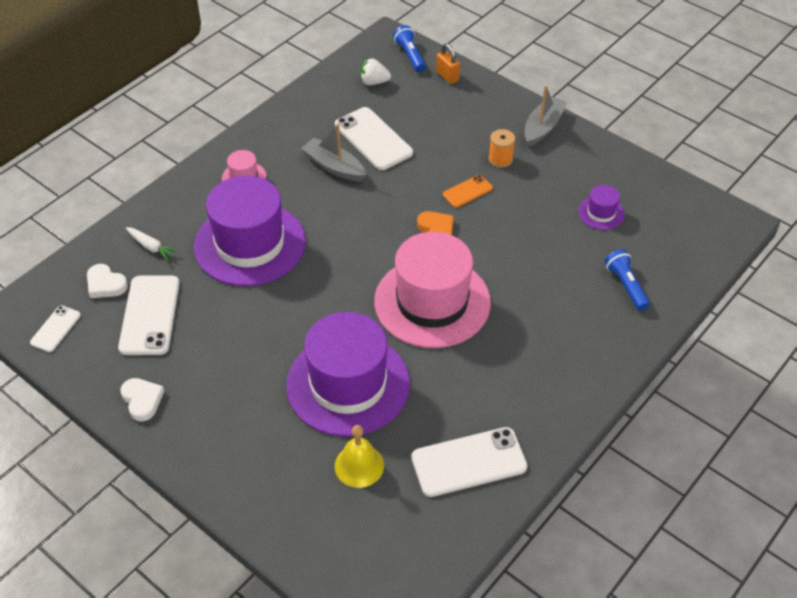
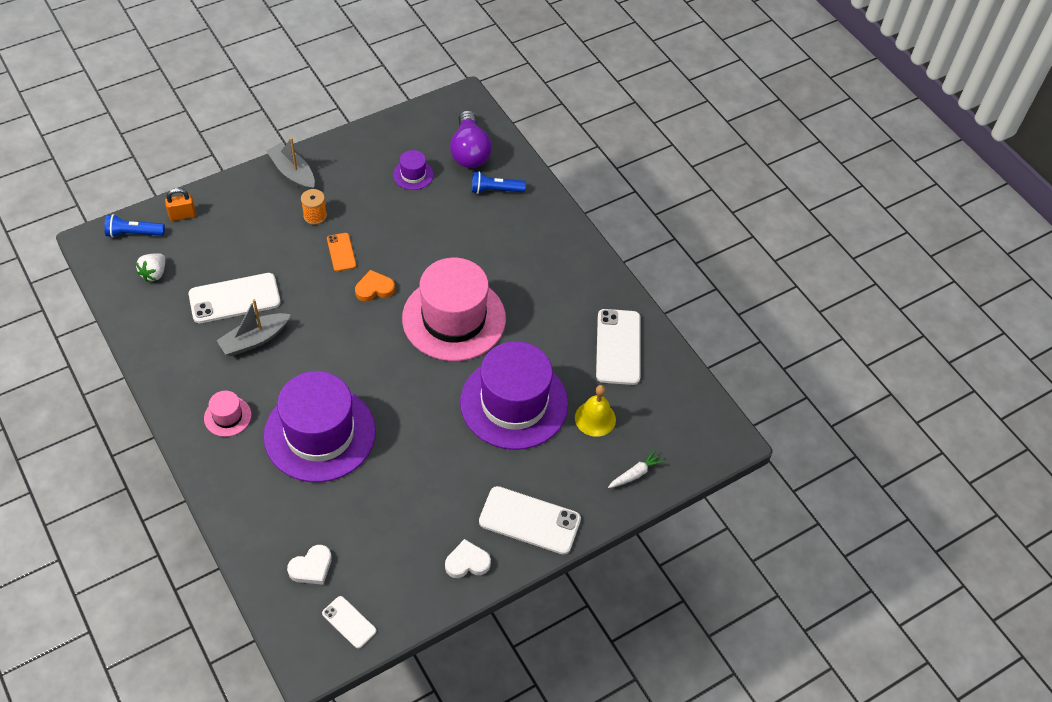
camera: 75 degrees left, 5 degrees up
white phone [118,276,180,355] -> white phone moved to [479,486,581,555]
white carrot [126,227,179,262] -> white carrot moved to [608,450,665,488]
none -> purple light bulb [450,110,492,168]

